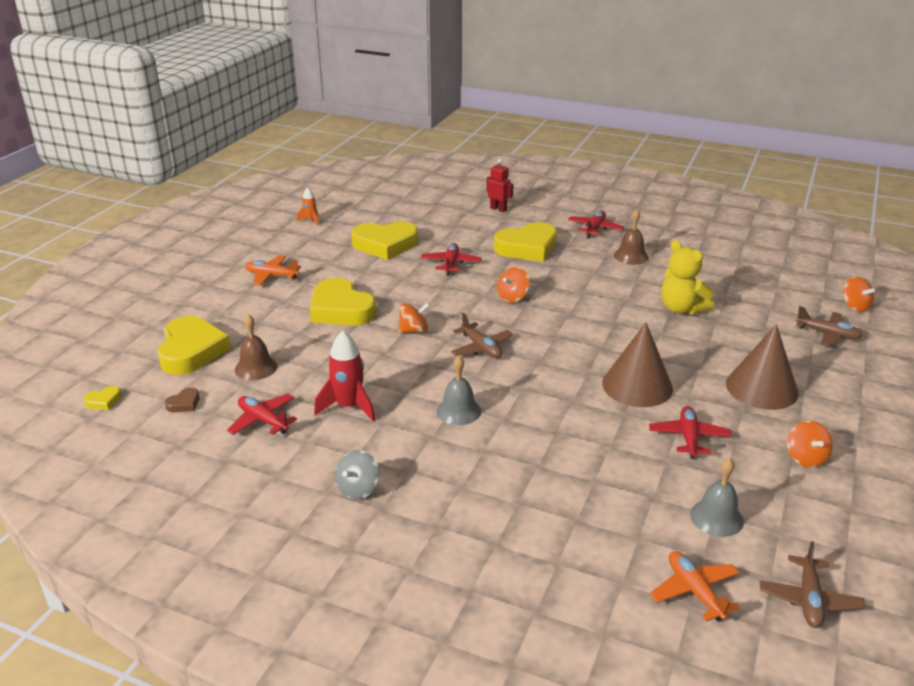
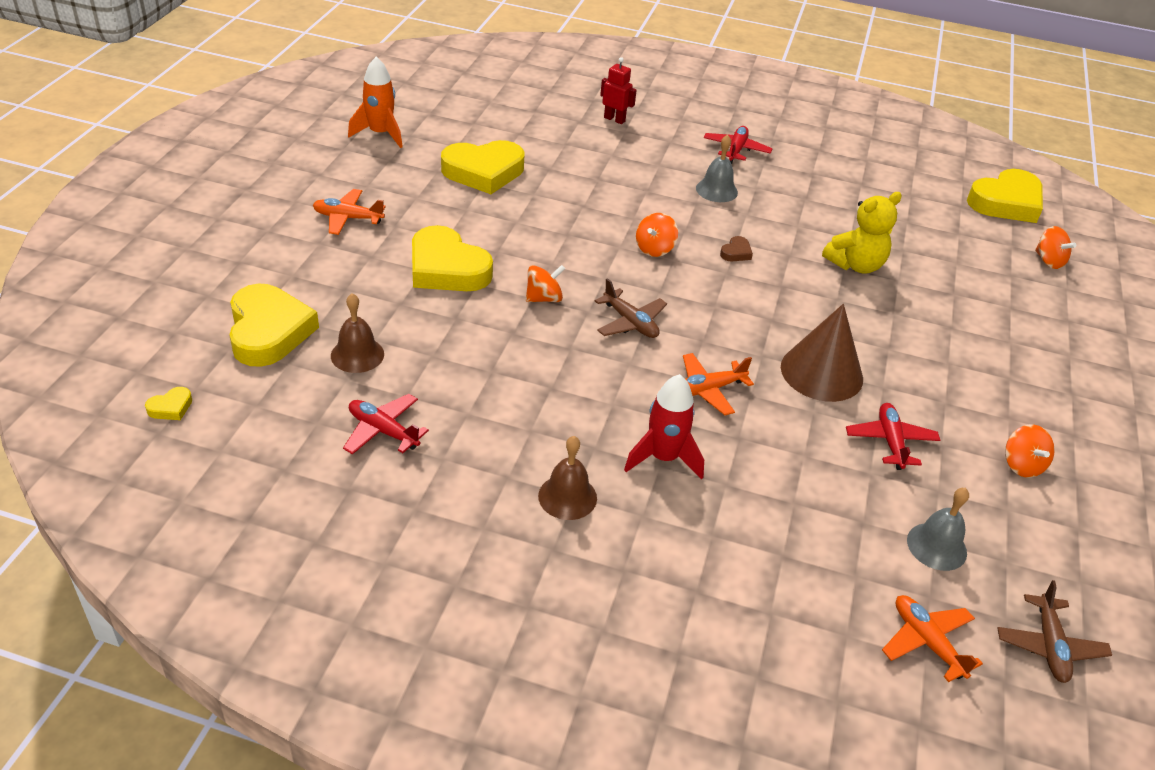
camera: 10 degrees left, 10 degrees up
brown heart [165,388,200,412] -> brown heart moved to [720,236,753,261]
orange rocket [297,187,319,226] -> orange rocket [348,57,403,148], size x1.81
red rocket [314,331,375,422] -> red rocket moved to [624,374,704,480]
grey spinning top [335,450,379,499] -> none
red plane [421,243,481,276] -> none
grey bell [436,356,481,425] -> grey bell moved to [696,135,738,202]
yellow heart [494,222,557,262] -> yellow heart moved to [967,169,1043,223]
brown bell [614,209,649,265] -> brown bell moved to [538,436,597,520]
yellow teddy bear [661,240,714,315] -> yellow teddy bear turned 75 degrees counterclockwise [822,192,902,274]
brown cone [726,324,799,410] -> none
brown plane [796,306,863,347] -> none
none -> orange plane [683,353,754,415]

